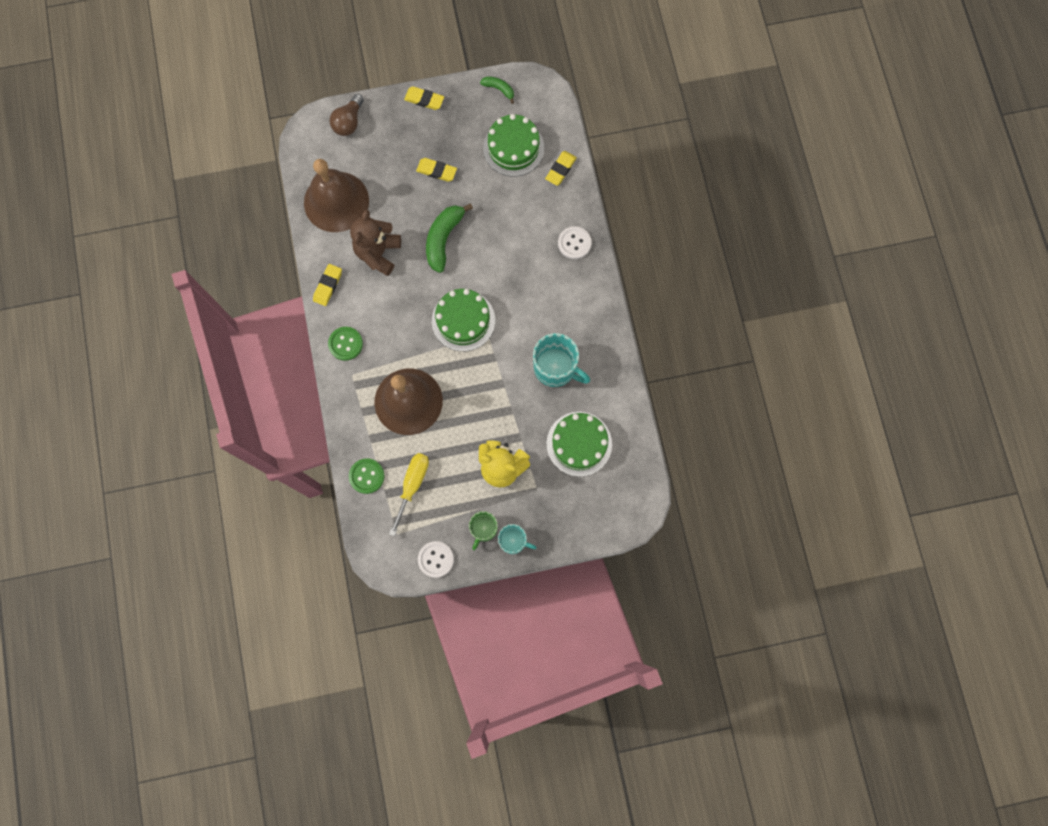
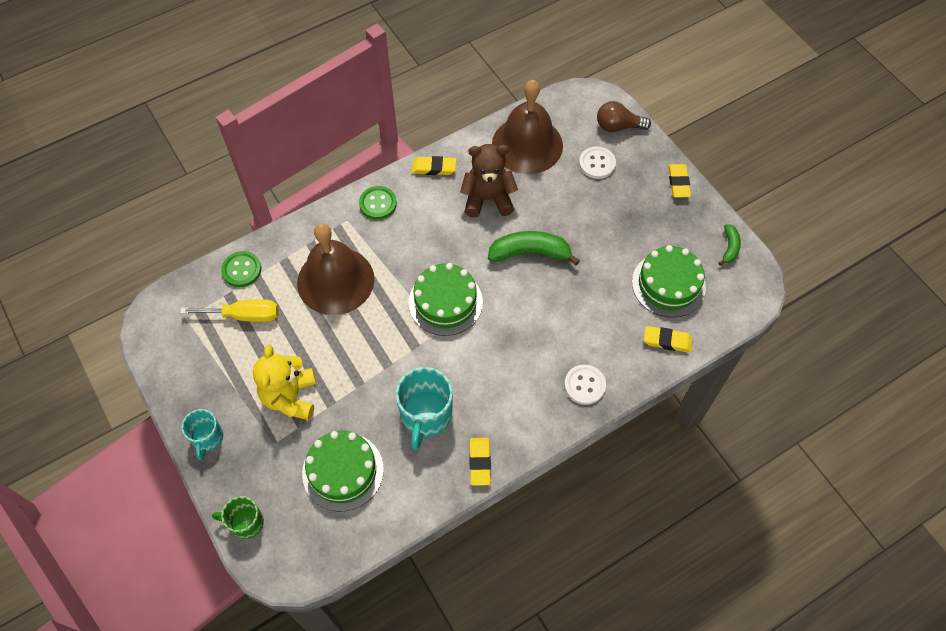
camera: 70 degrees right, 15 degrees down
yellow eraser [416,158,457,182] -> yellow eraser moved to [469,438,491,486]
white button [418,541,454,578] -> white button moved to [579,146,616,179]
green mug [469,511,498,550] -> green mug moved to [212,496,264,539]

